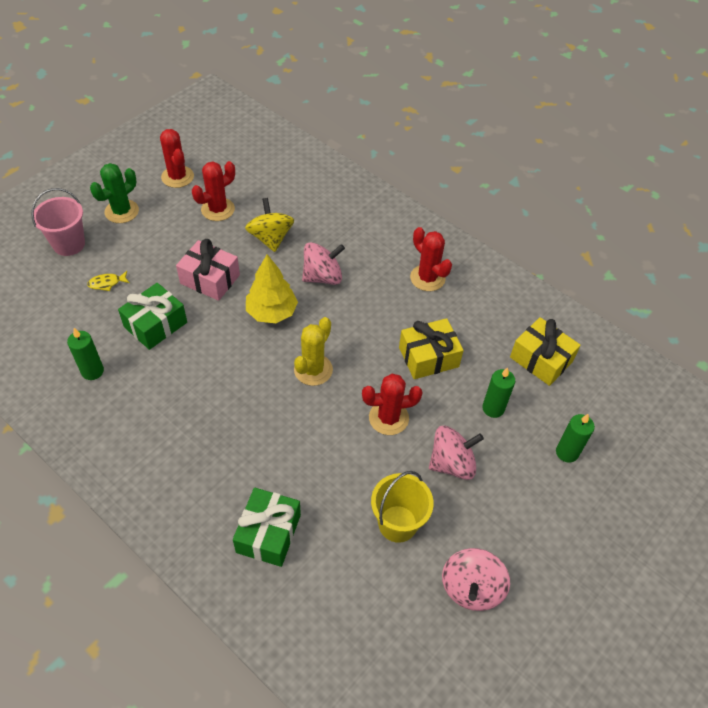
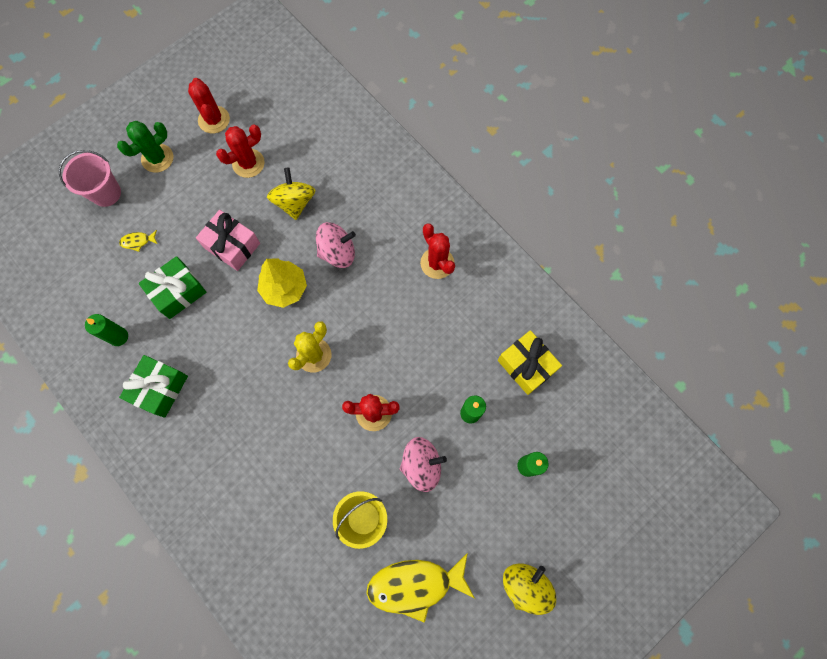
camera: 10 degrees right, 20 degrees up
green gift [233,488,301,567] -> green gift moved to [119,355,188,418]
yellow gift [399,318,464,379] -> none
pink spinning top [442,548,510,611] -> yellow fish [366,553,475,623]
none -> yellow spinning top [503,563,556,615]

